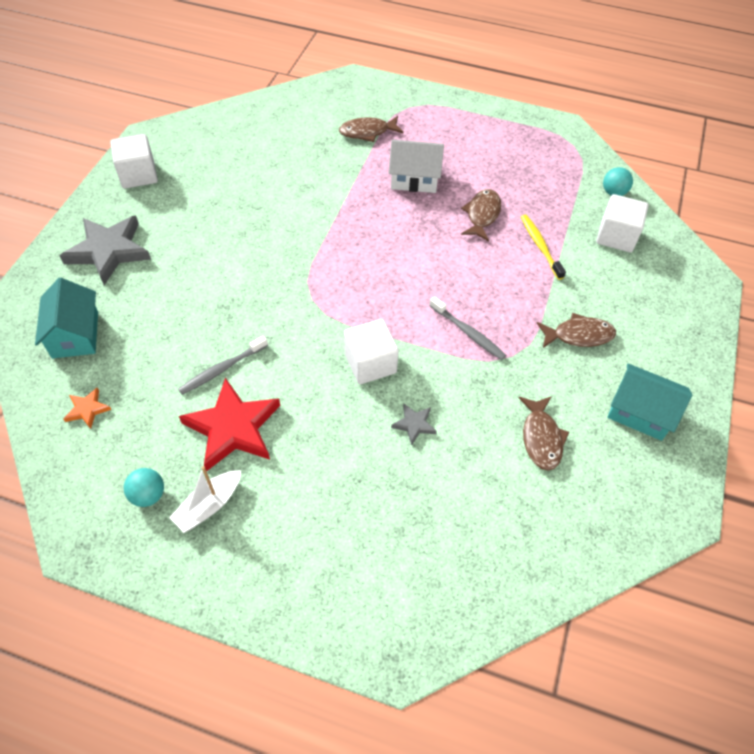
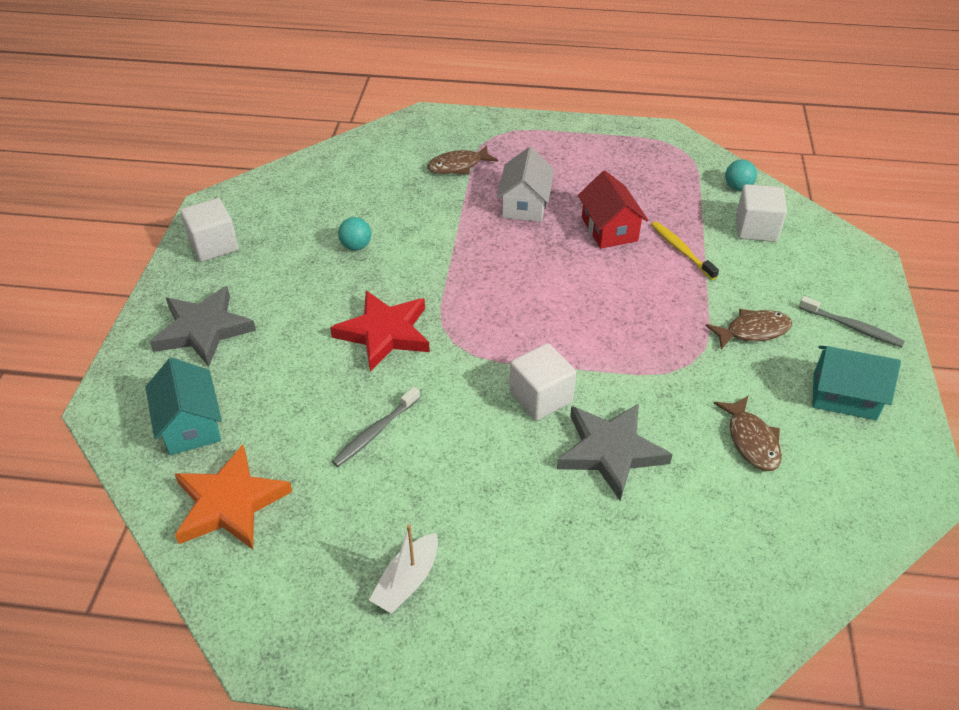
camera: 10 degrees left, 10 degrees down
orange star [63,388,112,429] -> orange star [175,445,293,549], size x2.19
turquoise ball [124,468,164,507] -> turquoise ball moved to [338,217,371,250]
red star [179,378,280,471] -> red star moved to [330,291,430,371]
white house [389,140,444,193] -> white house turned 75 degrees counterclockwise [497,147,554,222]
grey star [391,404,437,445] -> grey star [557,404,673,501], size x2.19
grey toothbrush [429,296,506,360] -> grey toothbrush moved to [799,296,905,347]
brown fish [461,189,501,241] -> red house [578,171,648,249]

